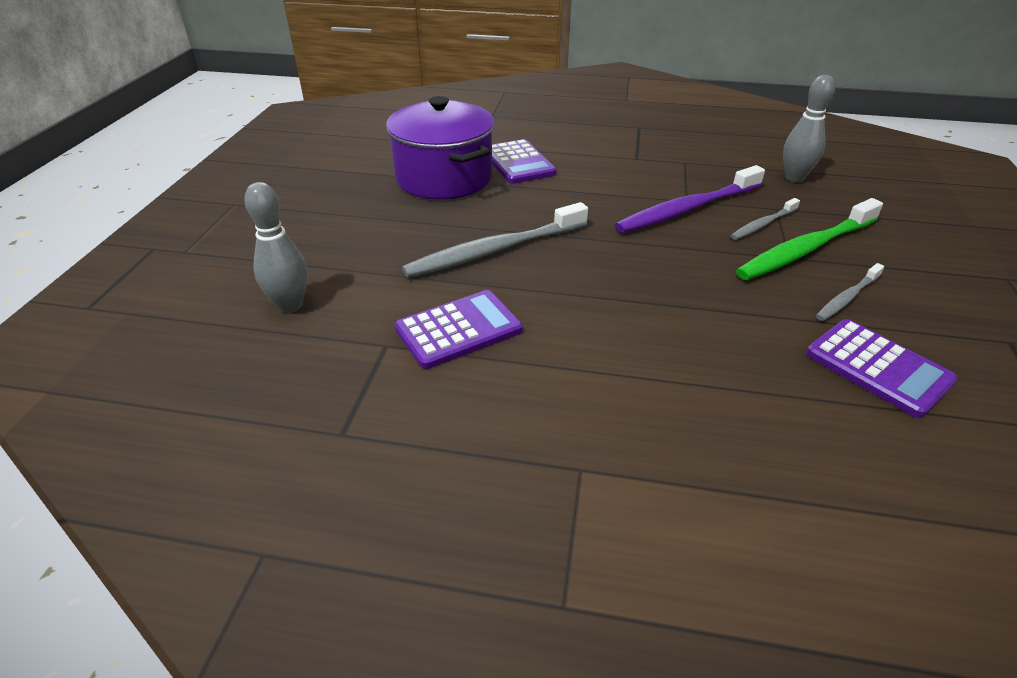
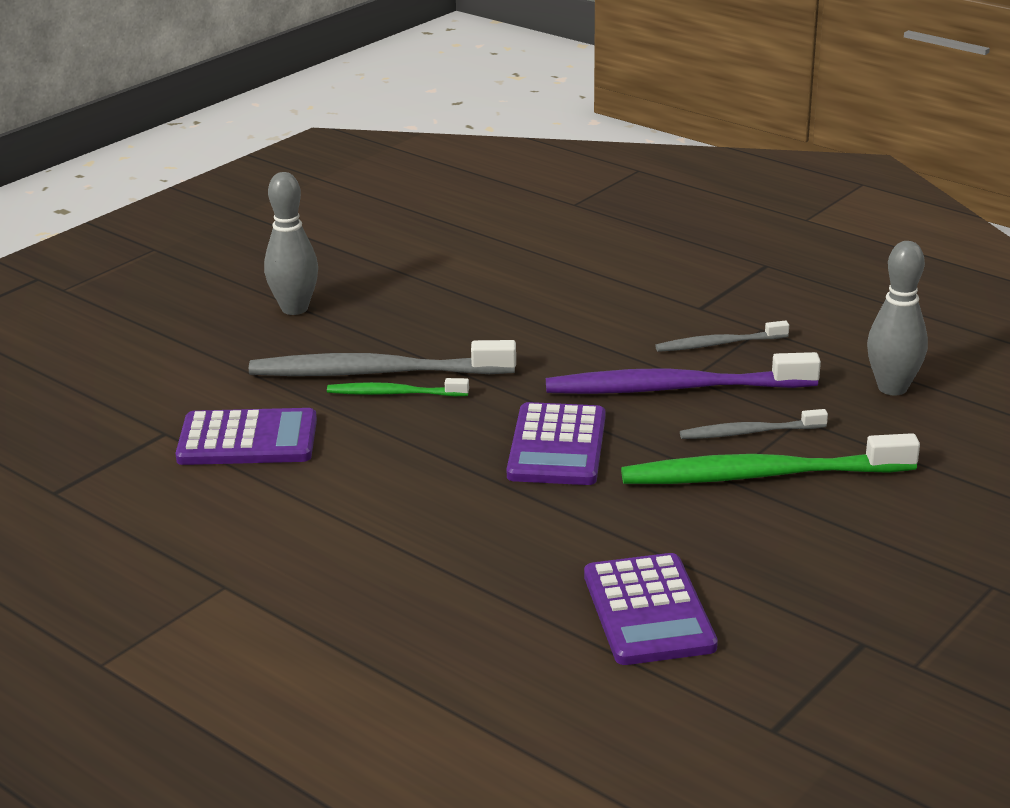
camera: 30 degrees right, 10 degrees down
grey bowling pin [245,182,308,313] -> grey bowling pin moved to [264,172,318,315]
purple pot [386,96,495,200] -> none
purple calculator [492,139,557,184] -> purple calculator moved to [507,402,605,485]
grey toothbrush [816,263,884,321] -> grey toothbrush moved to [655,321,789,352]
none -> green toothbrush [327,378,469,396]

